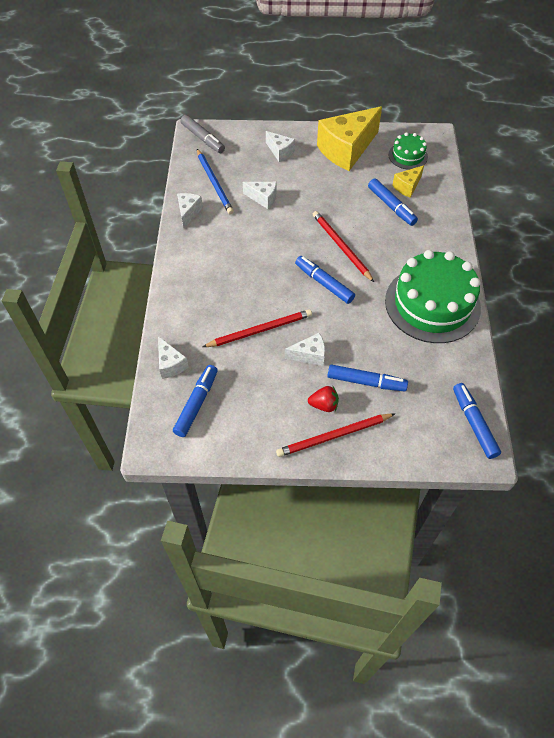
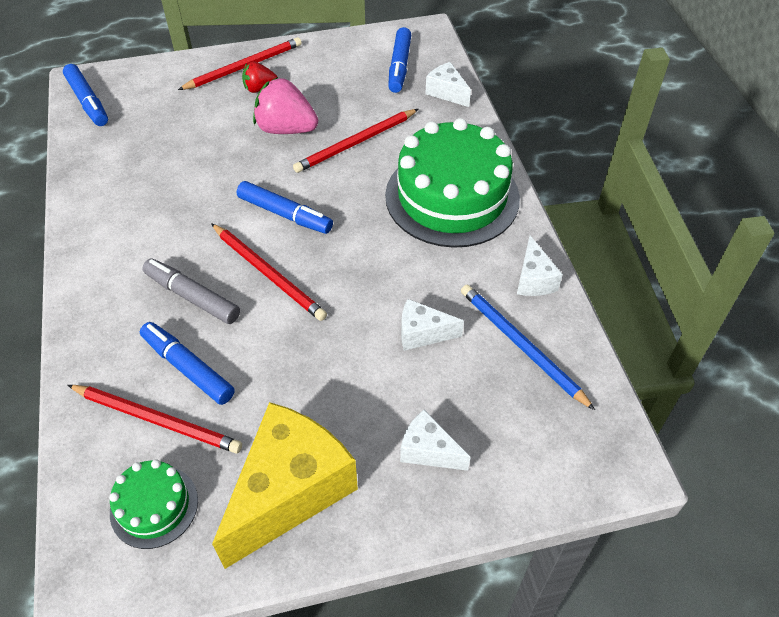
camera: 165 degrees right, 5 degrees down
grey marker [180,115,225,153] -> grey marker moved to [142,258,240,324]
white cheese [285,333,325,366] -> pink strawberry [253,77,318,134]
blue marker [327,364,408,392] -> none
green cake [385,250,481,343] -> green cake moved to [385,118,520,248]
yellow cheese [392,165,424,198] -> red pencil [68,385,242,454]

